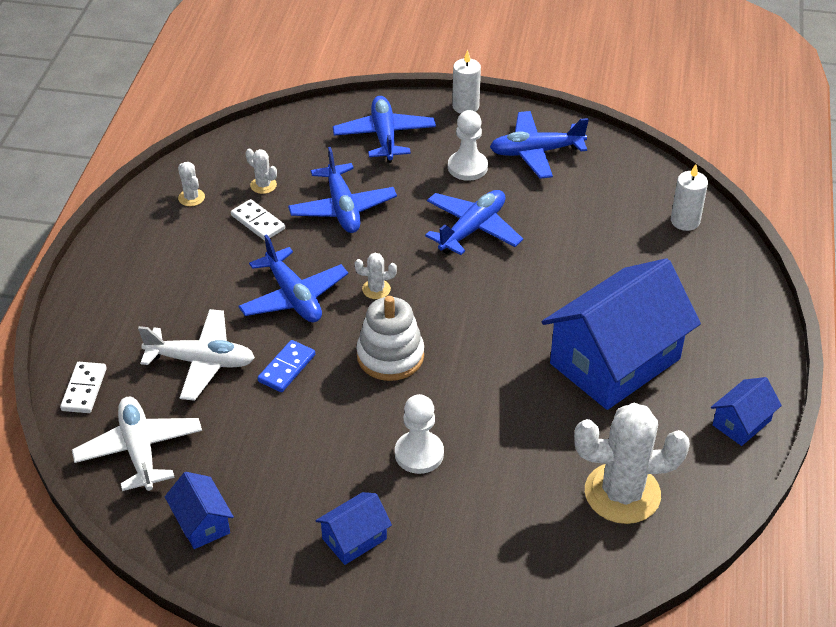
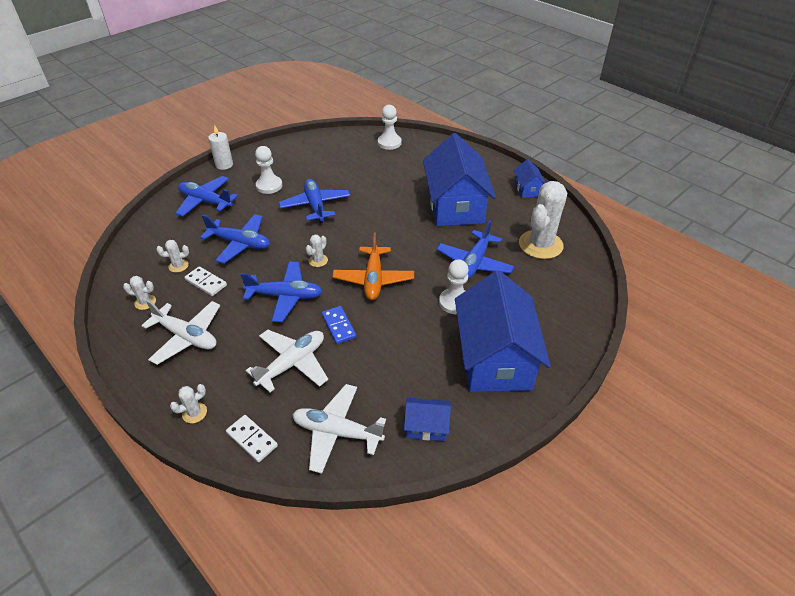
camera: 55 degrees left, 0 degrees up
white domino [231,199,285,241] -> white domino turned 45 degrees clockwise [184,266,227,296]
blue house [315,492,392,565] -> blue house [455,270,551,392], size x2.28
white stacking toy [356,296,424,381] -> orange plane [332,233,414,300]
blue plane [490,111,589,179] -> blue plane moved to [437,220,514,279]
white candle [671,164,708,231] -> white pawn [378,105,402,150]
none -> white plane [141,300,220,365]
none -> white cactus [170,384,207,423]

